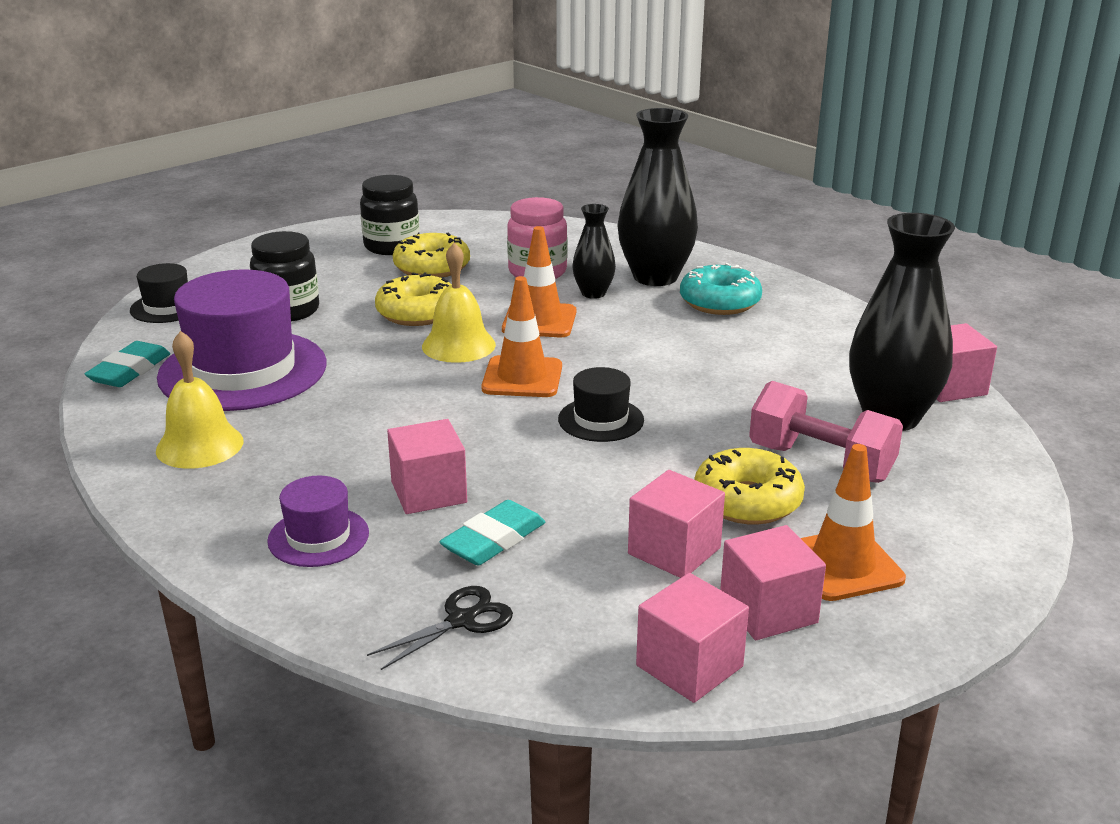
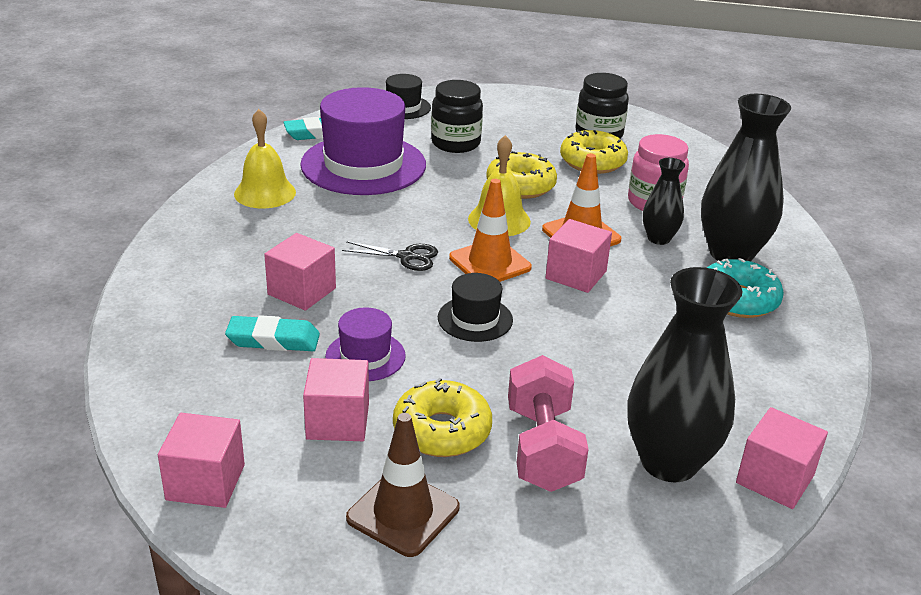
camera: 50 degrees right, 5 degrees up
purple hat [267,476,369,567] -> purple hat moved to [325,307,406,381]
black scissors [367,586,513,670] -> black scissors moved to [342,241,438,271]
pink cube [720,525,826,640] -> pink cube moved to [545,219,612,293]
orange traffic cone [801,444,906,601] -> brown traffic cone [346,413,459,557]

